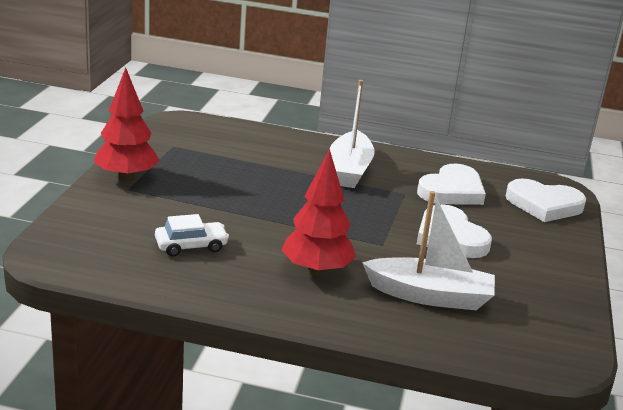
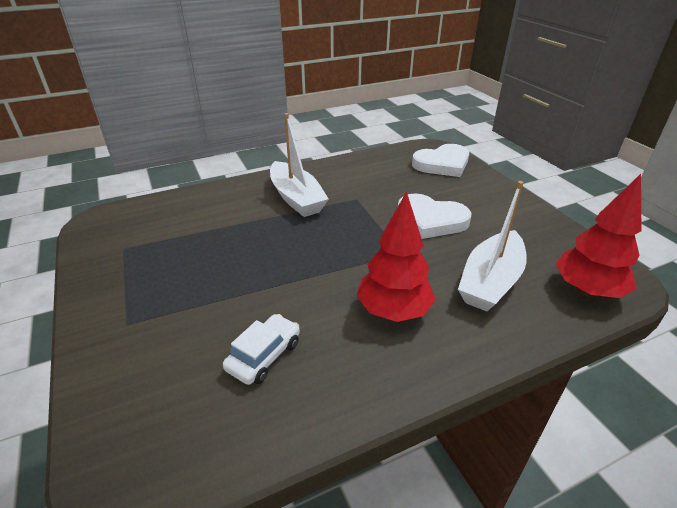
camera: 35 degrees left, 10 degrees up
red tree [93,67,160,182] -> red tree moved to [555,174,641,298]
white boat [362,191,495,310] -> white boat turned 150 degrees clockwise [458,181,527,312]
white heart [417,164,486,205] -> none

